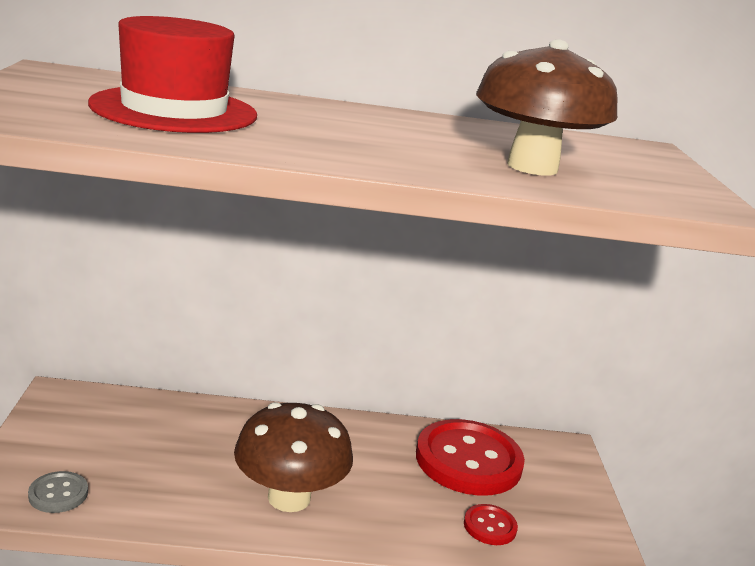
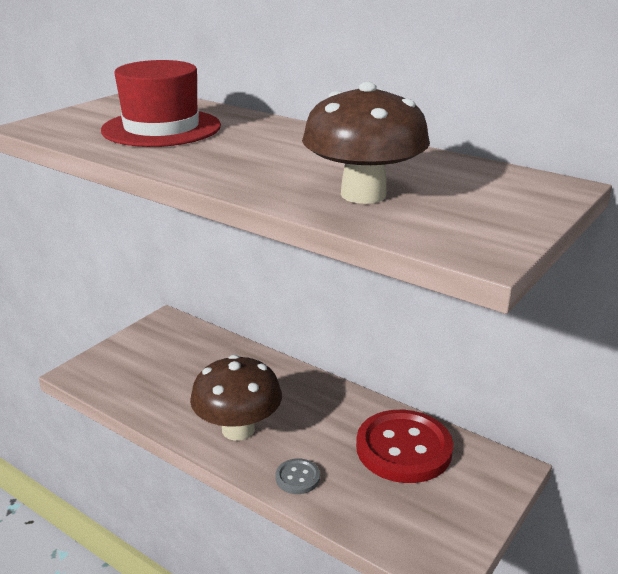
camera: 40 degrees right, 5 degrees up
grey button [28,471,88,513] -> grey button moved to [276,458,320,494]
red button [464,504,518,545] -> none

